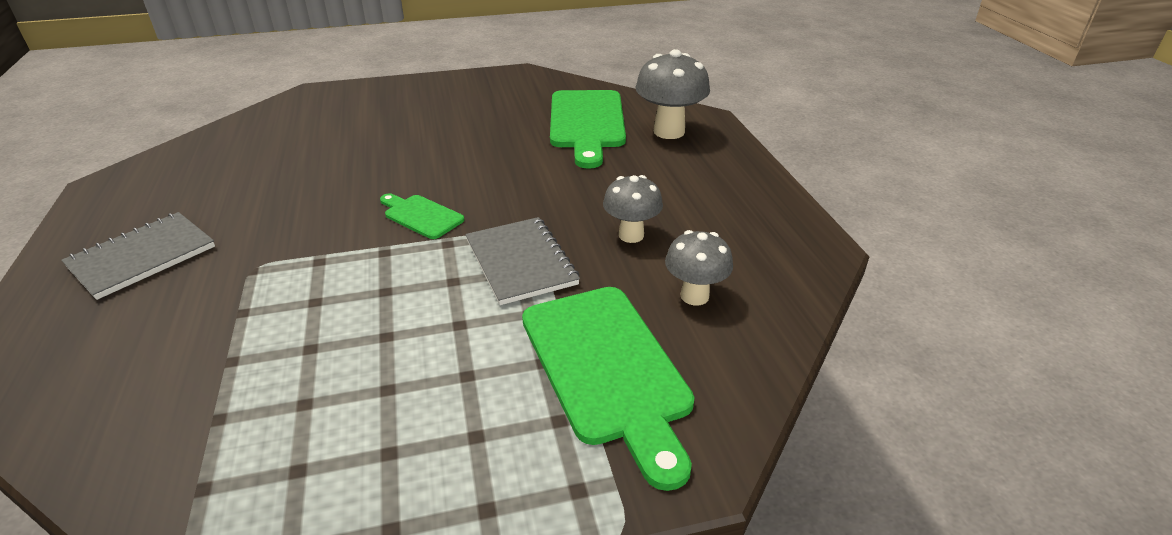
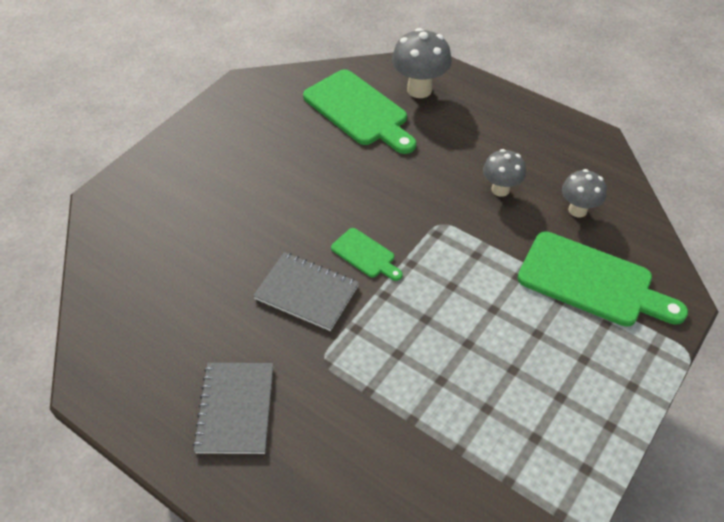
camera: 40 degrees left, 15 degrees up
green cutting board [380,193,464,239] -> green cutting board turned 135 degrees counterclockwise [331,228,403,281]
grey notebook [466,217,580,305] -> grey notebook moved to [253,252,359,331]

